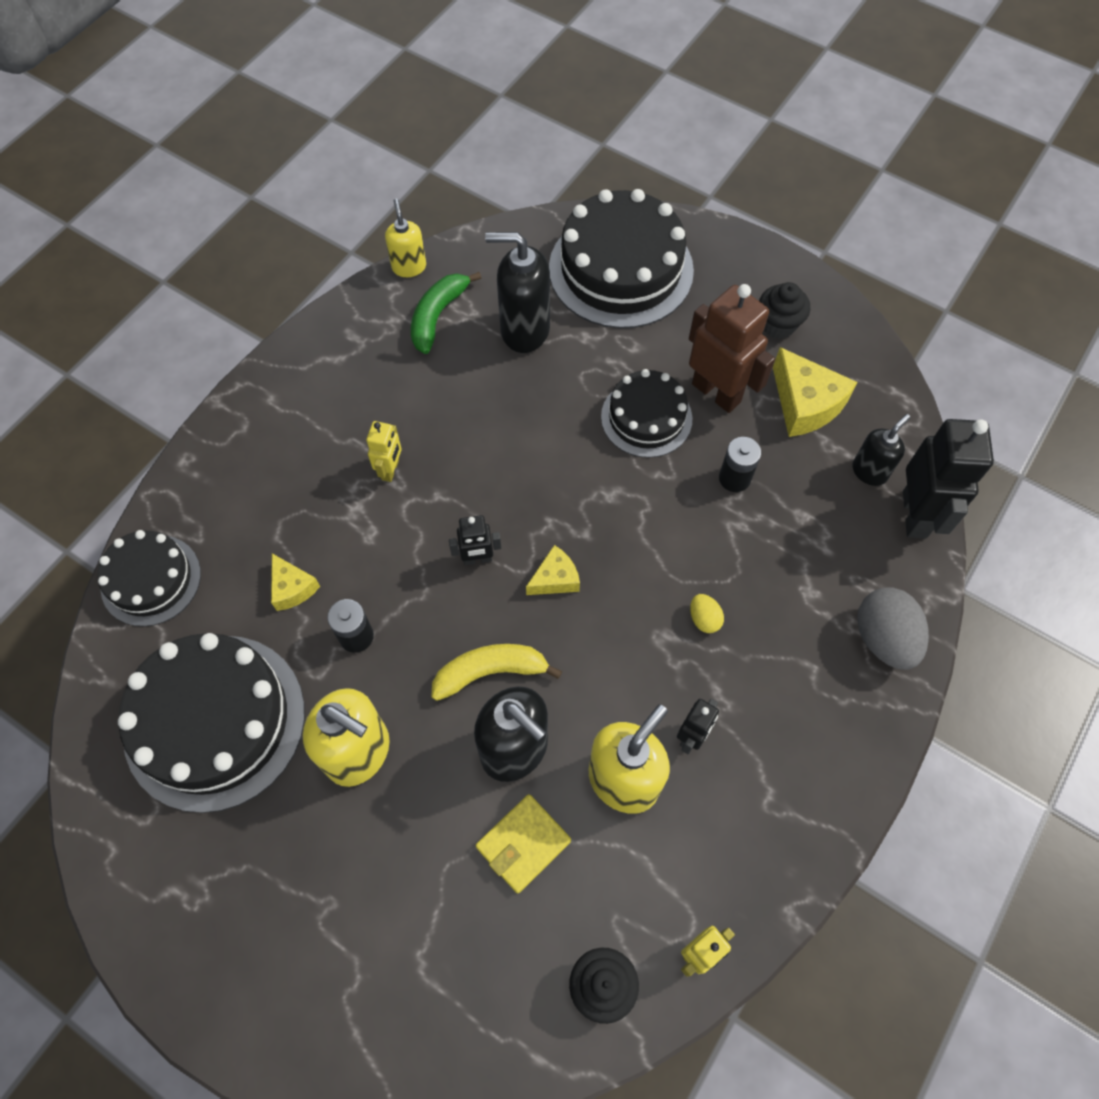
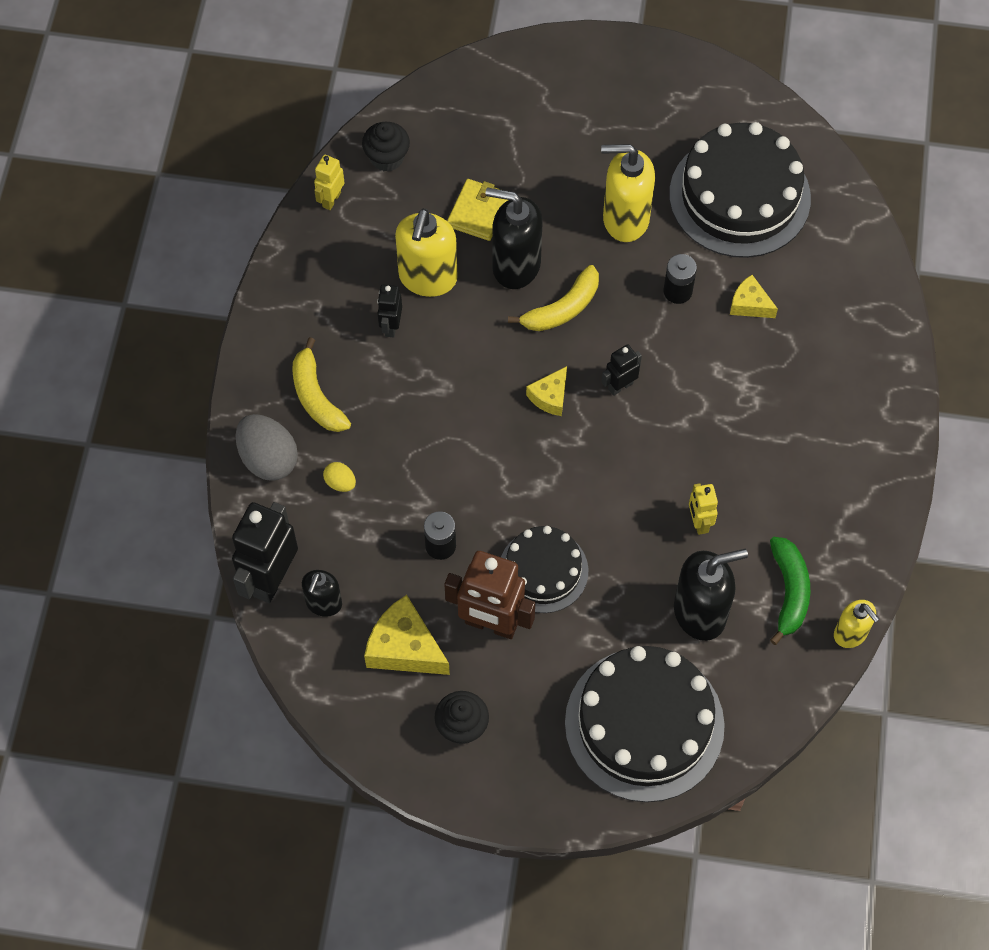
camera: 155 degrees right, 0 degrees up
black cake [97,530,201,626] -> none
yellow robot [366,421,402,482] -> yellow robot moved to [689,483,718,535]
yellow egg [690,594,724,633] -> yellow egg moved to [323,462,356,492]
black robot [903,419,994,538] -> black robot turned 45 degrees clockwise [232,502,298,603]
none -> yellow banana [292,337,351,432]

